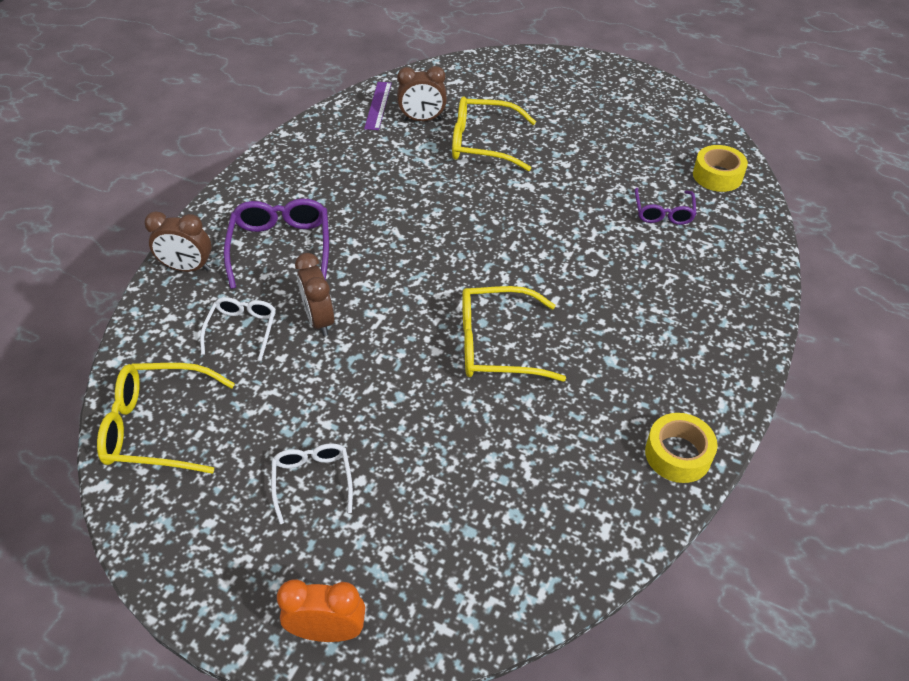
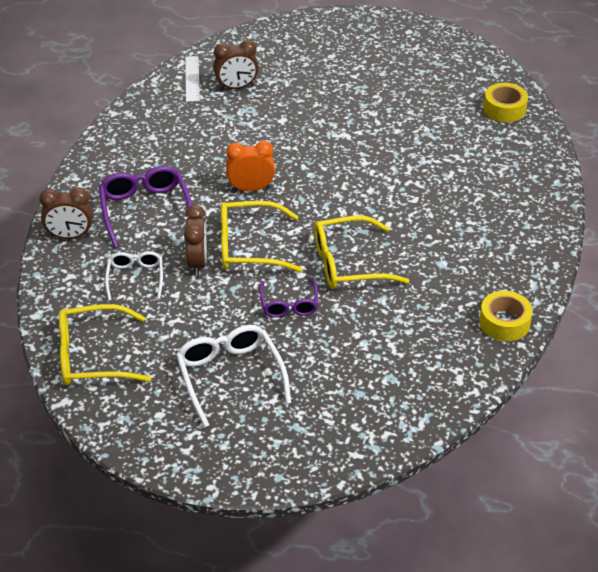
camera: 10 degrees left, 5 degrees down
white glasses [271,443,353,524] -> white glasses [176,325,291,428], size x1.63
orange clock [277,579,365,642] -> orange clock moved to [226,140,275,191]
brown clock [295,253,334,336] -> brown clock turned 150 degrees counterclockwise [184,205,207,276]
purple ruler [364,82,392,130] -> white ruler [185,56,200,102]
yellow glasses [452,97,536,171] -> yellow glasses moved to [221,201,303,272]
purple glasses [635,188,696,225] -> purple glasses moved to [259,279,318,318]

